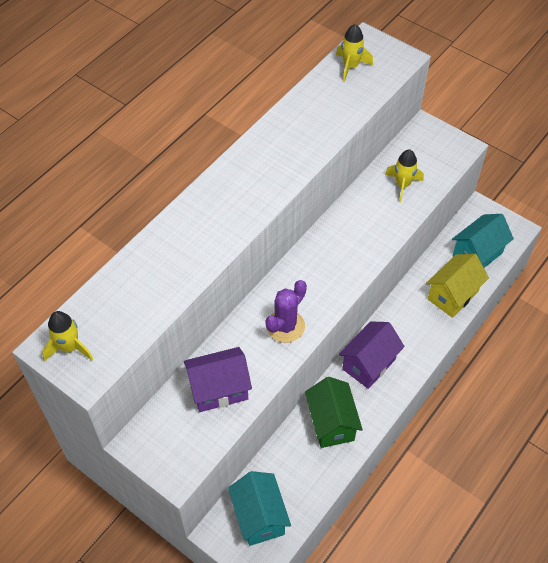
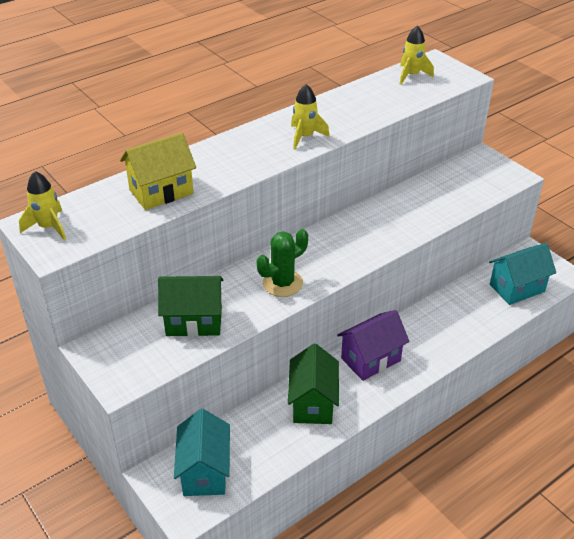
camera: 15 degrees right, 15 degrees down
purple house [184,347,252,412] -> green house [158,276,223,337]
purple cactus [265,280,307,343] -> green cactus [257,229,308,297]
yellow rocket [385,149,424,203] -> yellow rocket moved to [291,84,330,150]
yellow house [426,254,489,318] -> yellow house moved to [120,133,196,210]

